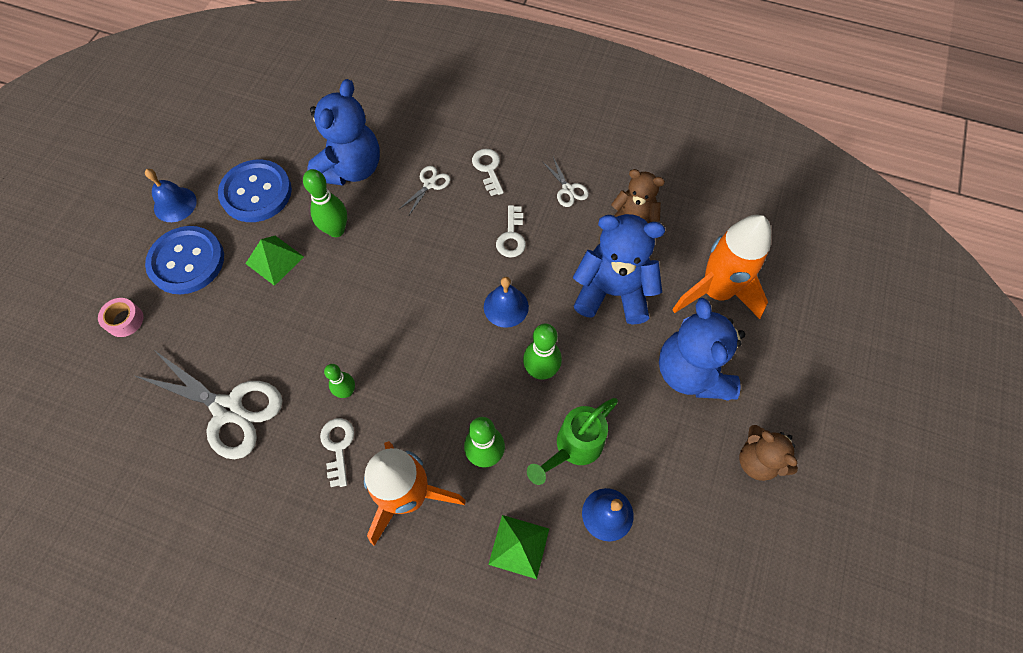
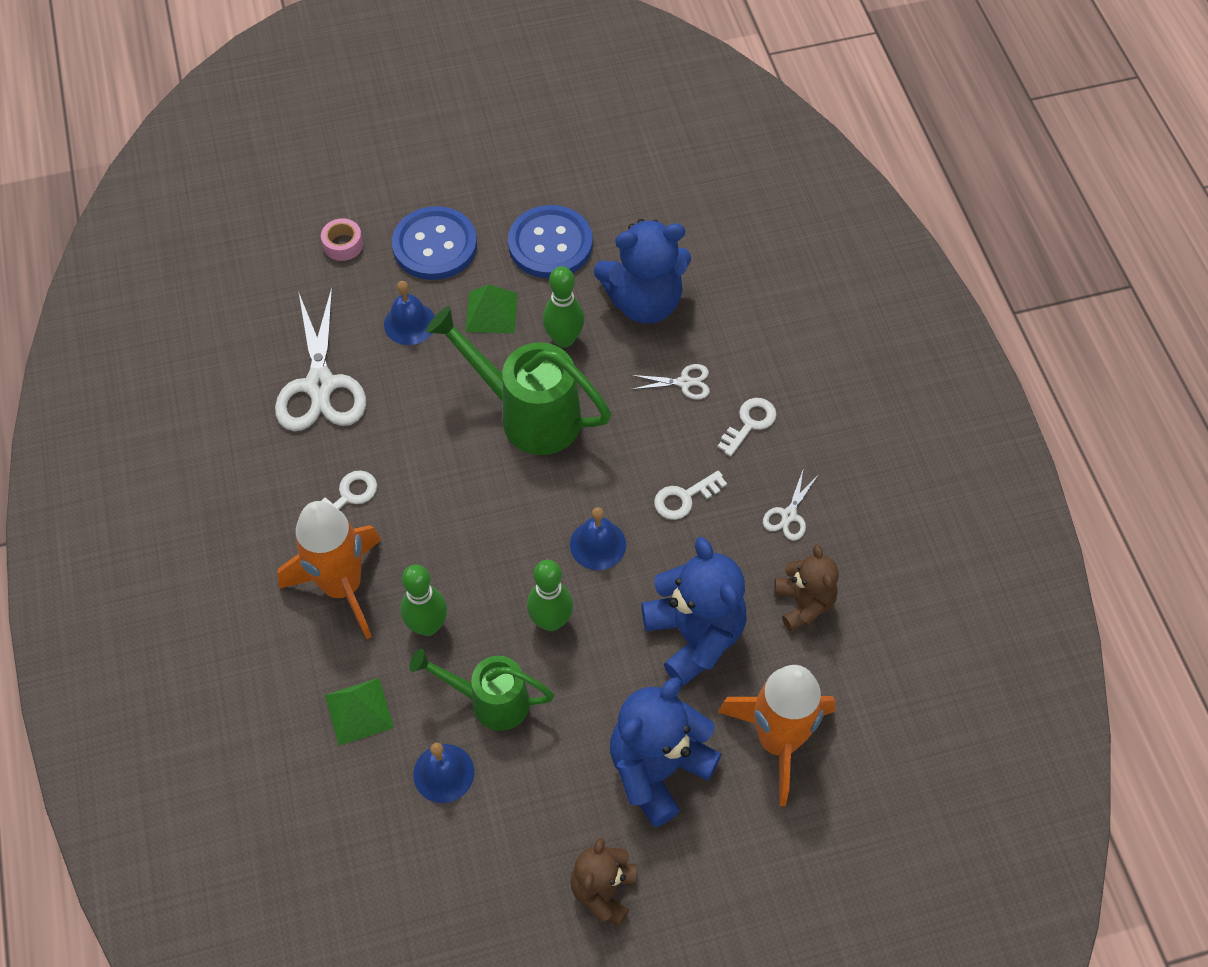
camera: 55 degrees right, 5 degrees down
blue bell [145,169,197,222] -> blue bell moved to [384,281,435,345]
green bowling pin [324,364,355,398] -> none
none -> green watering can [426,306,611,455]

